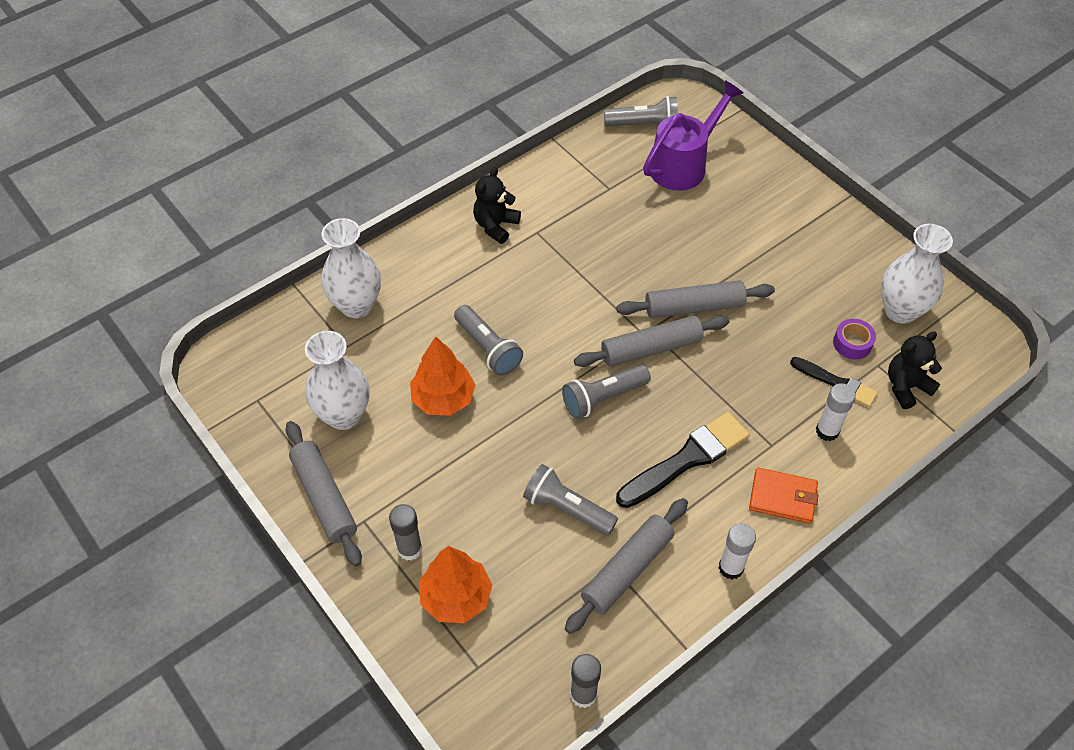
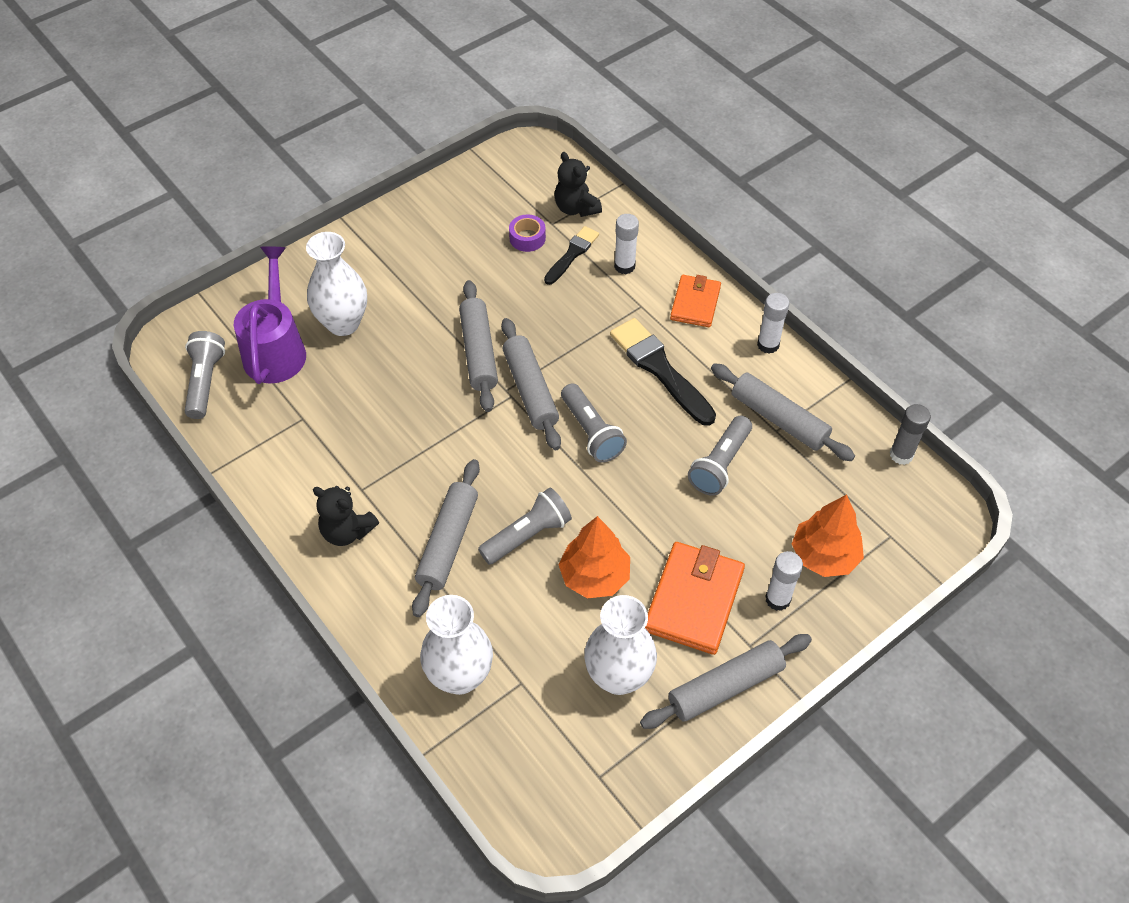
camera: 90 degrees left, 0 degrees up
grey glue stick [389,504,422,561] -> white glue stick [765,551,803,611]
purple watering can [643,80,743,191] -> purple watering can turned 45 degrees clockwise [234,246,306,384]
white vase [881,224,953,324] -> white vase moved to [306,232,367,336]
none -> grey rolling pin [412,459,480,617]
none -> orange wallet [645,542,745,655]

